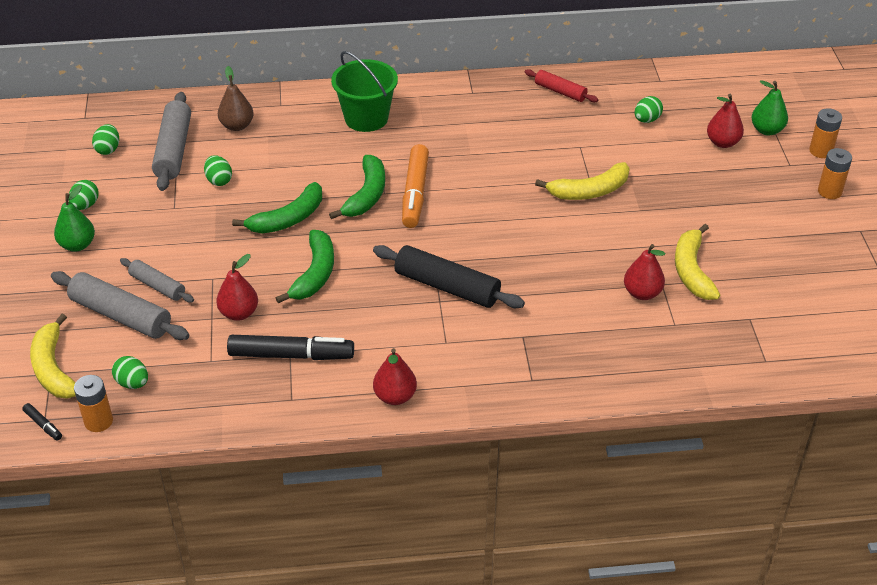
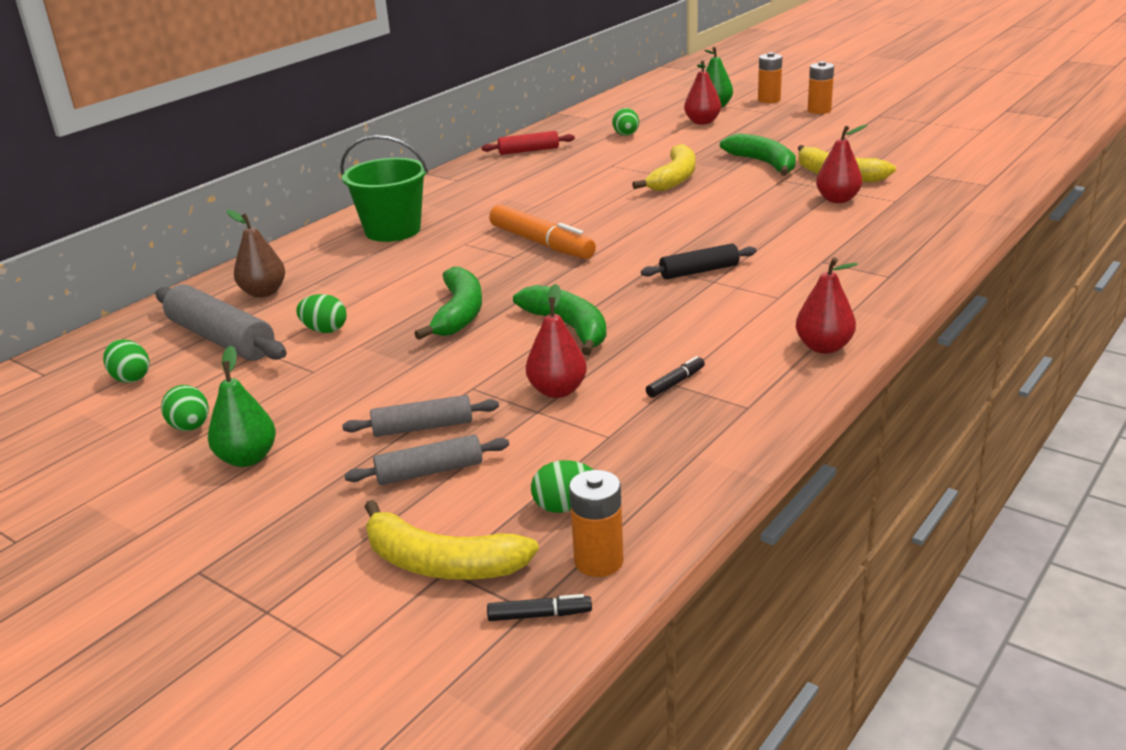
camera: 45 degrees left, 15 degrees down
grey rolling pin [51,271,189,340] -> grey rolling pin [344,435,509,485], size x0.59
black marker [227,335,354,360] -> black marker [646,356,705,398], size x0.43
green banana [329,155,385,219] -> green banana moved to [720,133,796,176]
black rolling pin [373,245,525,308] -> black rolling pin [641,244,757,279], size x0.59

